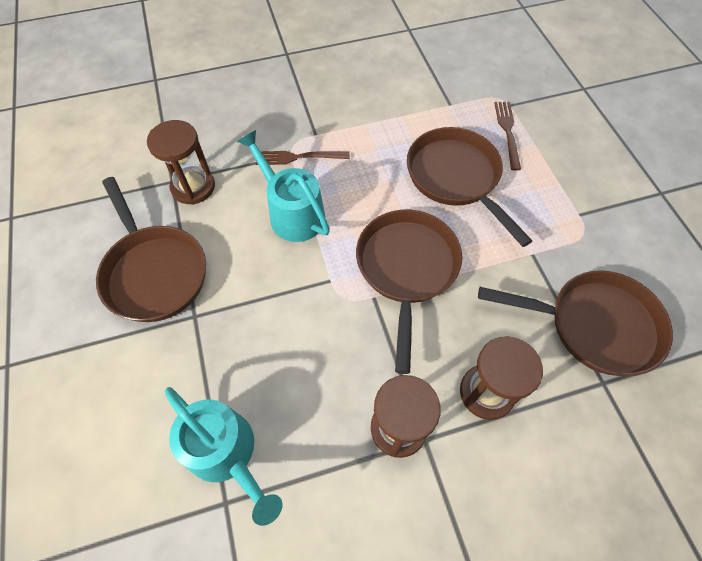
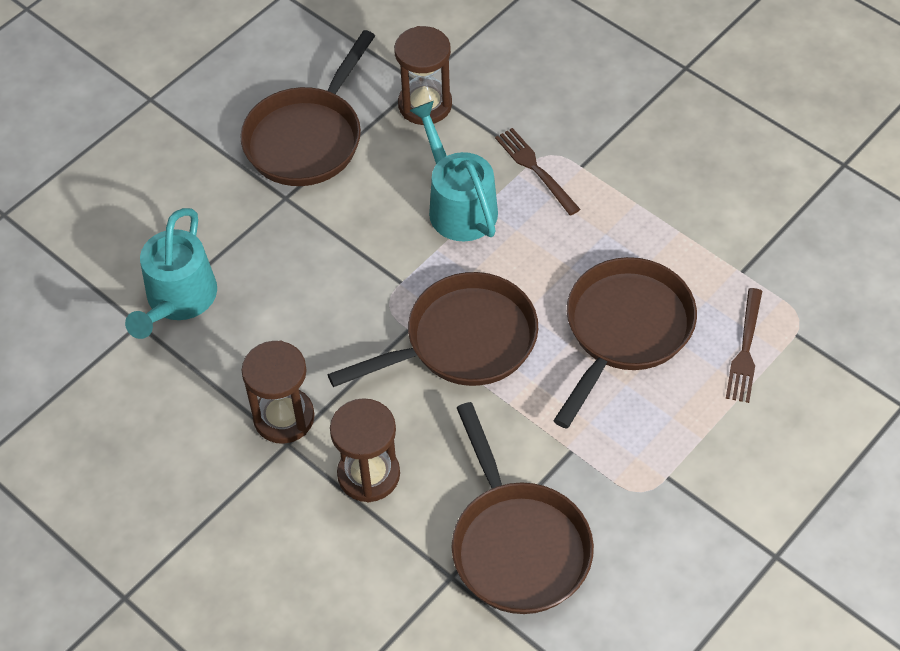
camera: 60 degrees right, 5 degrees down
turquoise watering can [237,130,330,242] -> turquoise watering can turned 45 degrees counterclockwise [409,101,498,241]
brown fork [494,102,521,170] -> brown fork turned 135 degrees clockwise [726,288,762,403]

